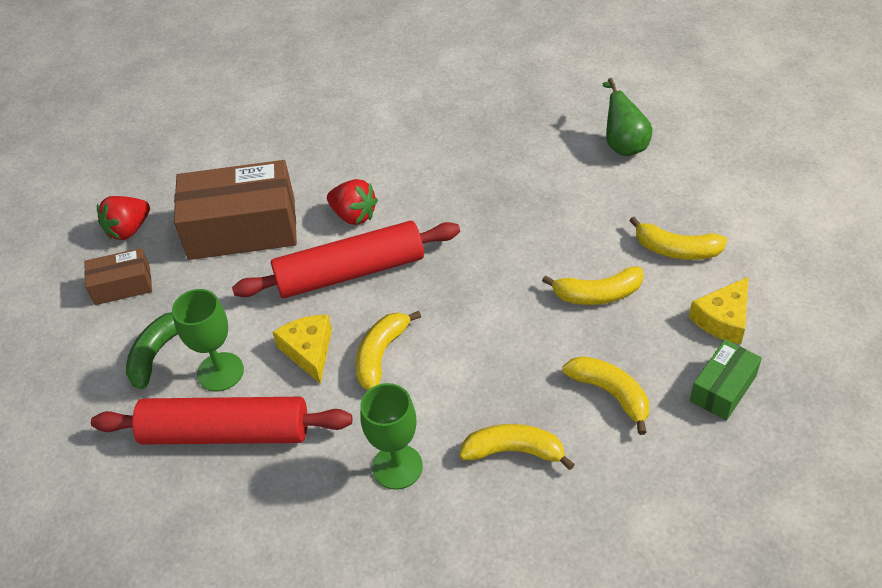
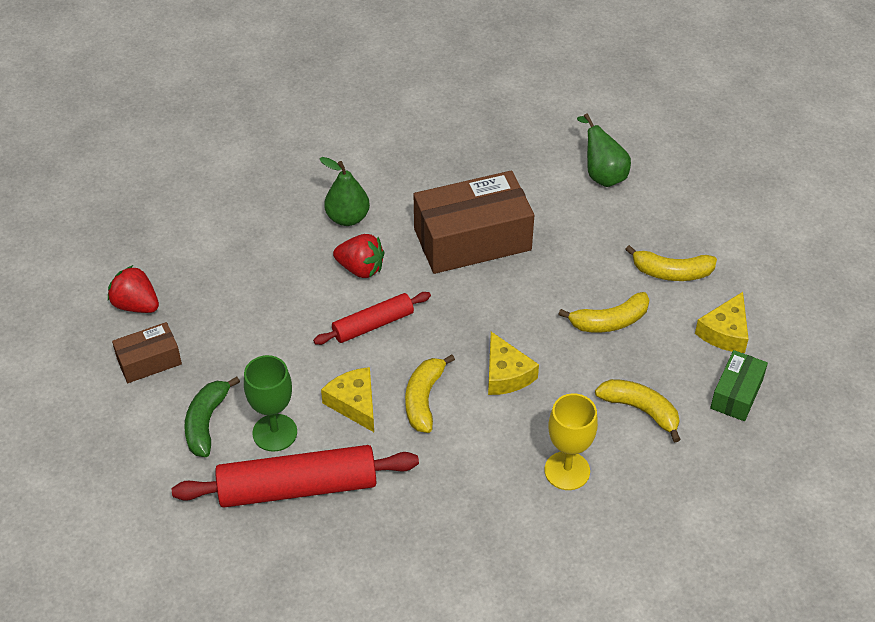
camera: 15 degrees left, 0 degrees up
red strawberry [97,196,150,240] -> red strawberry turned 90 degrees clockwise [108,265,159,313]
brown box [174,160,297,260] -> brown box moved to [414,171,534,274]
red rolling pin [232,221,460,298] -> red rolling pin [313,292,431,345], size x0.58
green goblet [360,383,423,490] -> none
yellow banana [459,424,575,470] -> yellow goblet [545,393,598,490]
none -> green pear [319,157,370,226]
none -> yellow cheese [488,332,539,395]

